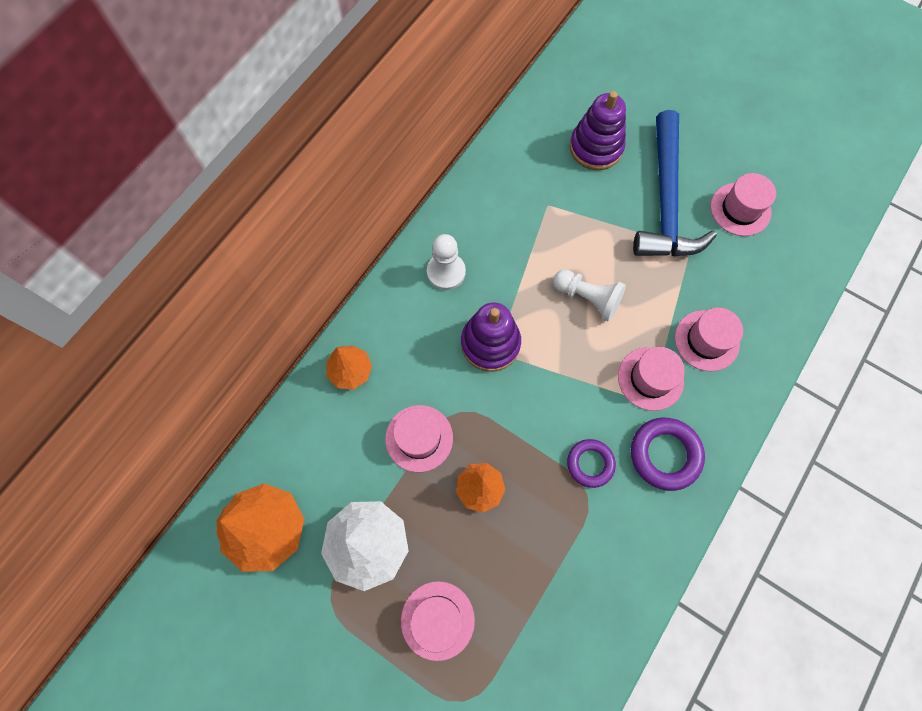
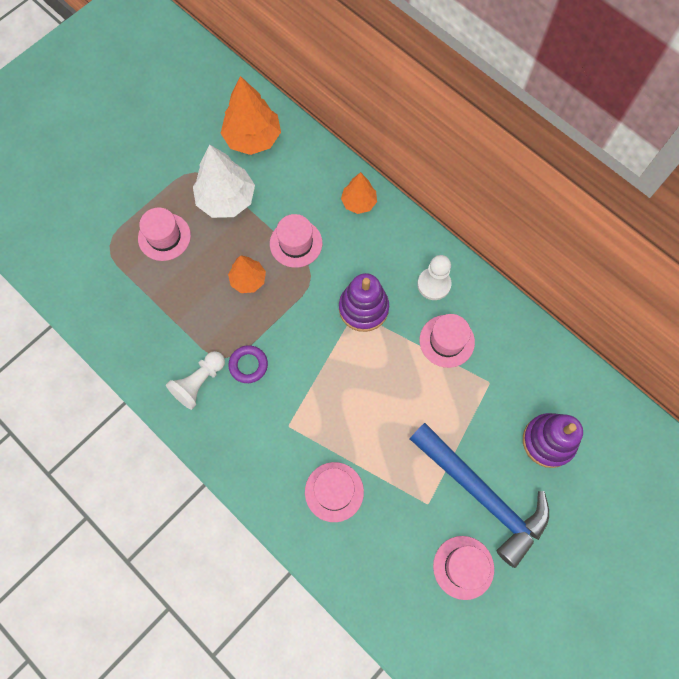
camera: 100 degrees right, 0 degrees up
white pawn [553,269,626,322] -> white pawn moved to [166,351,225,410]
pink hat [618,347,685,411] -> pink hat moved to [420,314,475,368]
purple ring [631,418,705,491] -> none
blue hammer [633,110,717,256] -> blue hammer turned 150 degrees counterclockwise [410,423,549,568]

